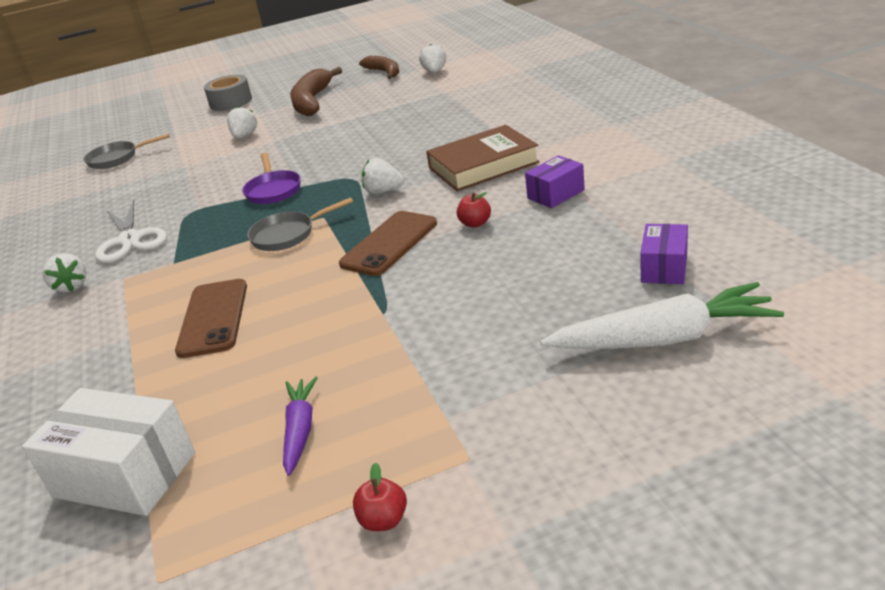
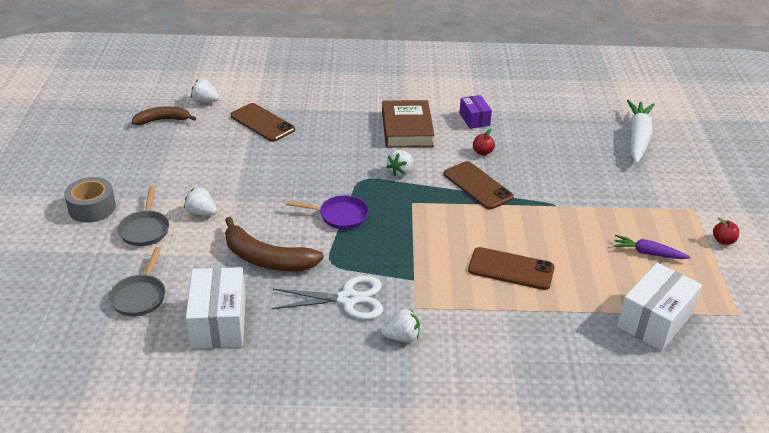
camera: 75 degrees left, 5 degrees up
grey pan [247,197,353,251] -> grey pan moved to [118,186,169,246]
brown banana [290,67,342,116] -> brown banana moved to [225,217,324,271]
purple box [640,224,688,284] -> none
none -> white box [186,267,246,349]
none -> brown phone [231,103,295,142]

